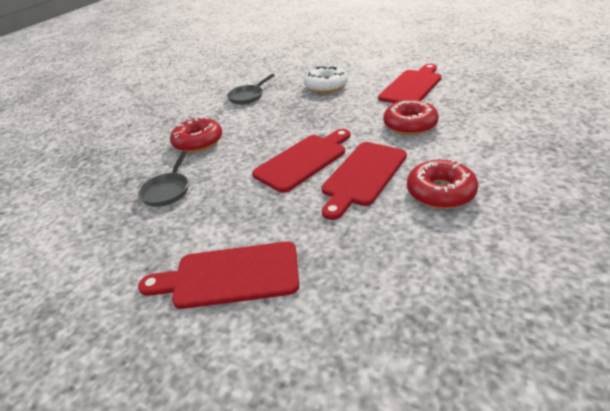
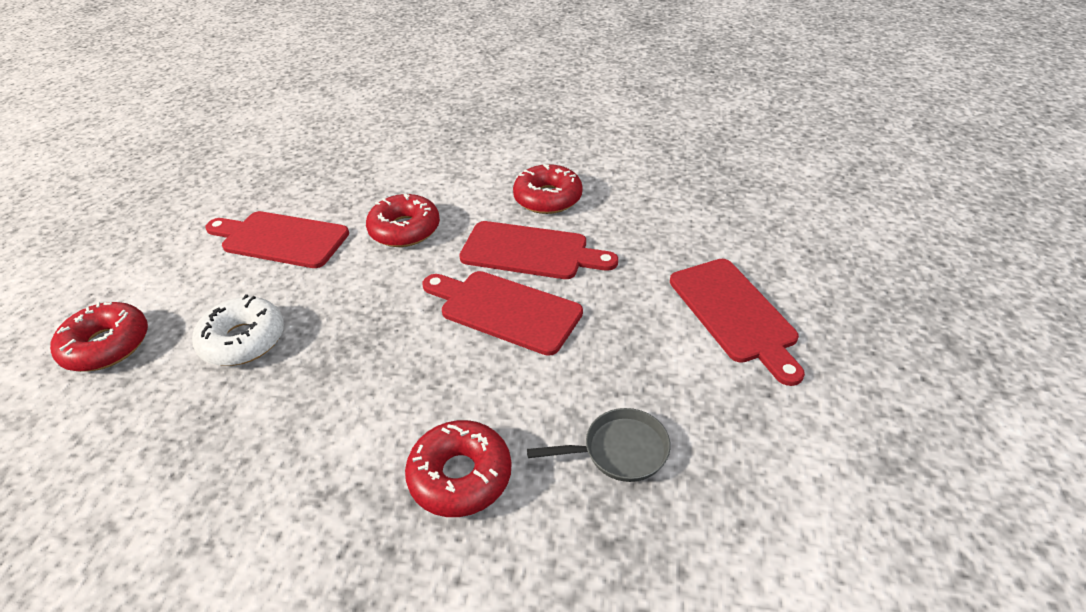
camera: 110 degrees left, 5 degrees up
grey pan [227,74,275,105] -> none
none -> red donut [50,302,148,372]

